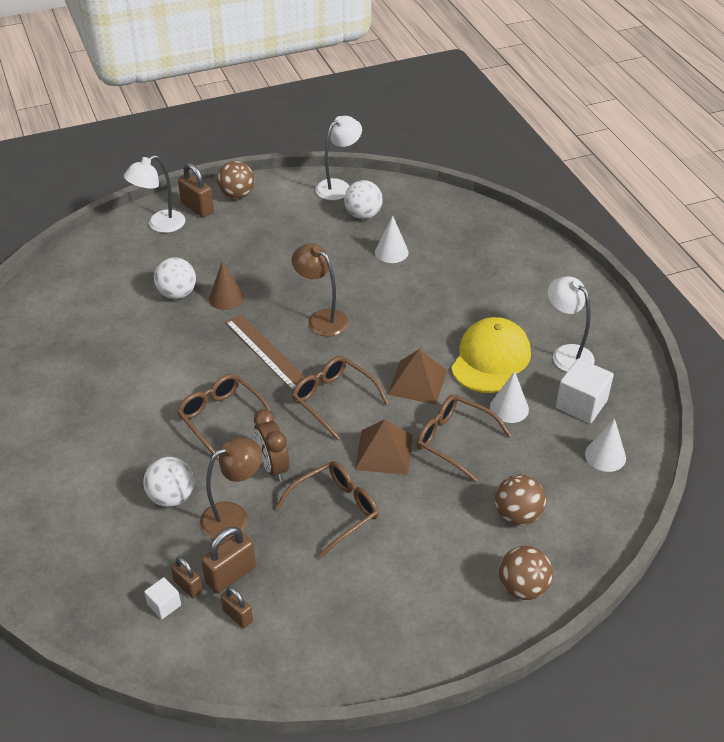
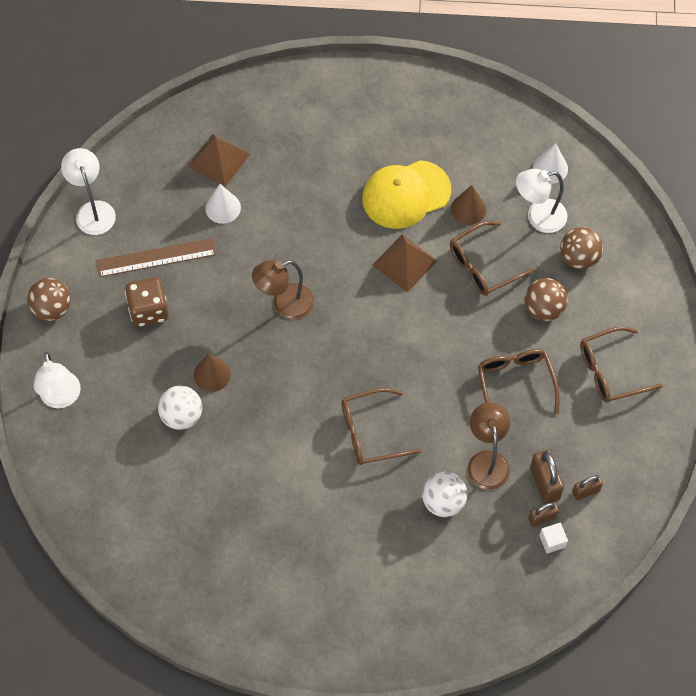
camera: 65 degrees left, 20 degrees up
brown padlock [178,163,214,218] -> none
brown ruler [225,314,304,391] -> brown ruler moved to [96,238,217,277]
brown clock [254,409,289,482] -> none
brown glasses [292,356,388,440] -> brown glasses moved to [580,327,663,403]
white ball [344,180,383,219] -> none
brown pyramid [355,419,413,475] -> brown pyramid moved to [188,134,250,187]
yellow cap [451,317,531,393] -> yellow cap turned 75 degrees counterclockwise [362,160,451,229]
white cone [490,371,529,423] -> brown cone [451,185,486,225]
brown ball [499,546,553,600] -> brown ball moved to [524,278,568,321]
white lamp [548,276,595,372] -> white lamp moved to [516,169,568,233]
white cube [556,358,614,423] -> none
none -> brown dice [125,277,169,327]

